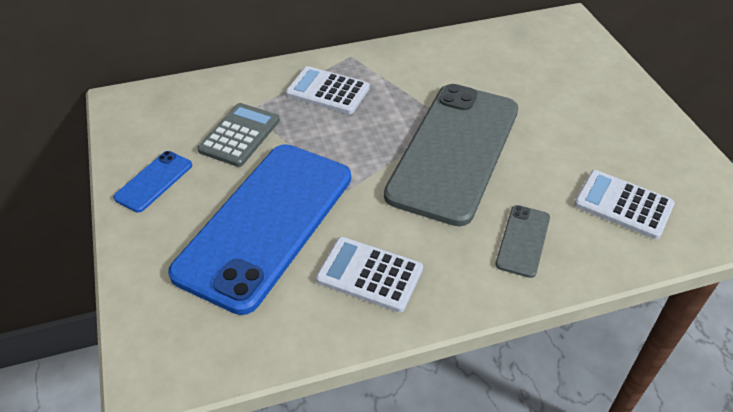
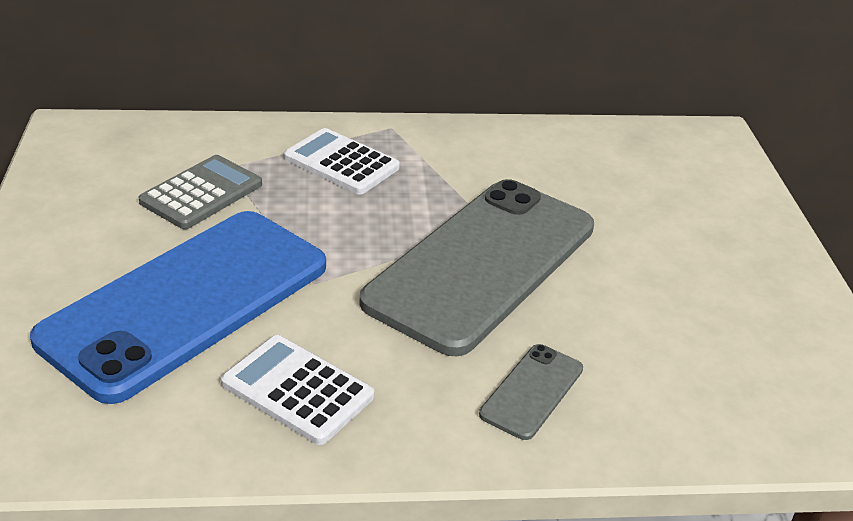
camera: 10 degrees right, 10 degrees down
blue phone [113,151,192,213] -> none
white calculator [574,170,675,239] -> none

